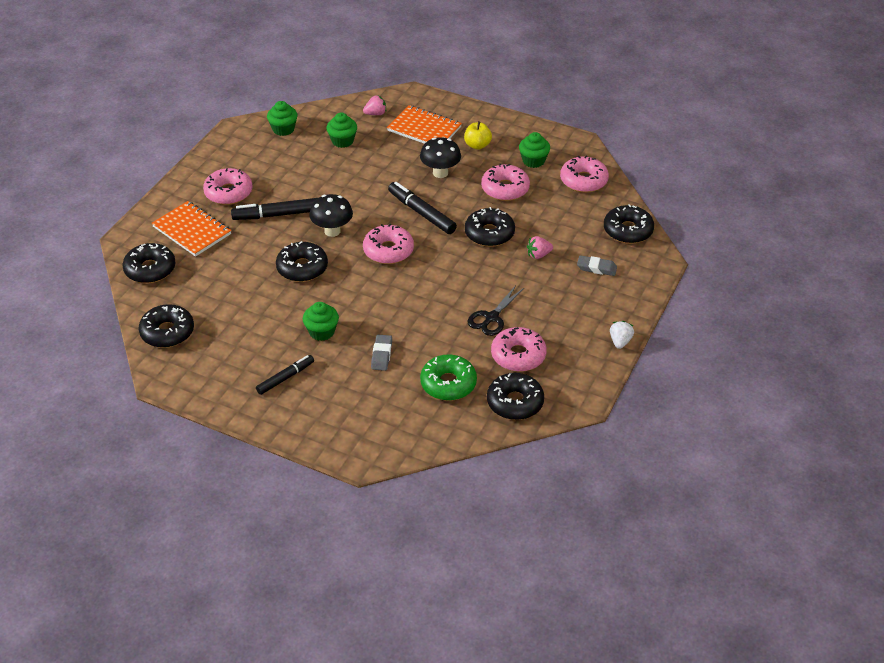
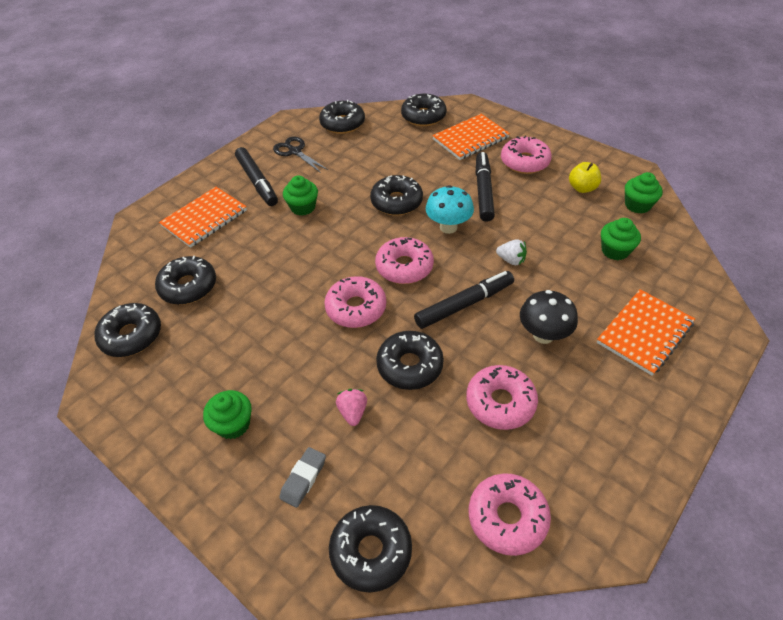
camera: 105 degrees right, 5 degrees up
black marker [256,355,314,395] -> black marker [235,147,278,206], size x1.53
black mushroom [309,194,353,237] -> turquoise mushroom [426,185,474,234]
pink strawberry [363,95,386,115] -> none
grey eraser [371,335,392,371] -> none
green donut [420,354,477,401] -> black donut [155,256,216,305]
yellow apple [464,121,492,150] -> yellow apple moved to [569,162,601,193]
black scissors [467,285,524,336] -> black scissors moved to [273,137,328,173]
pink donut [491,327,547,372] -> pink donut moved to [324,276,386,328]
green cupcake [519,132,550,168] -> green cupcake moved to [203,390,252,439]
white strawberry [610,321,634,349] -> white strawberry moved to [496,239,527,265]
none -> orange notebook [159,187,247,248]

